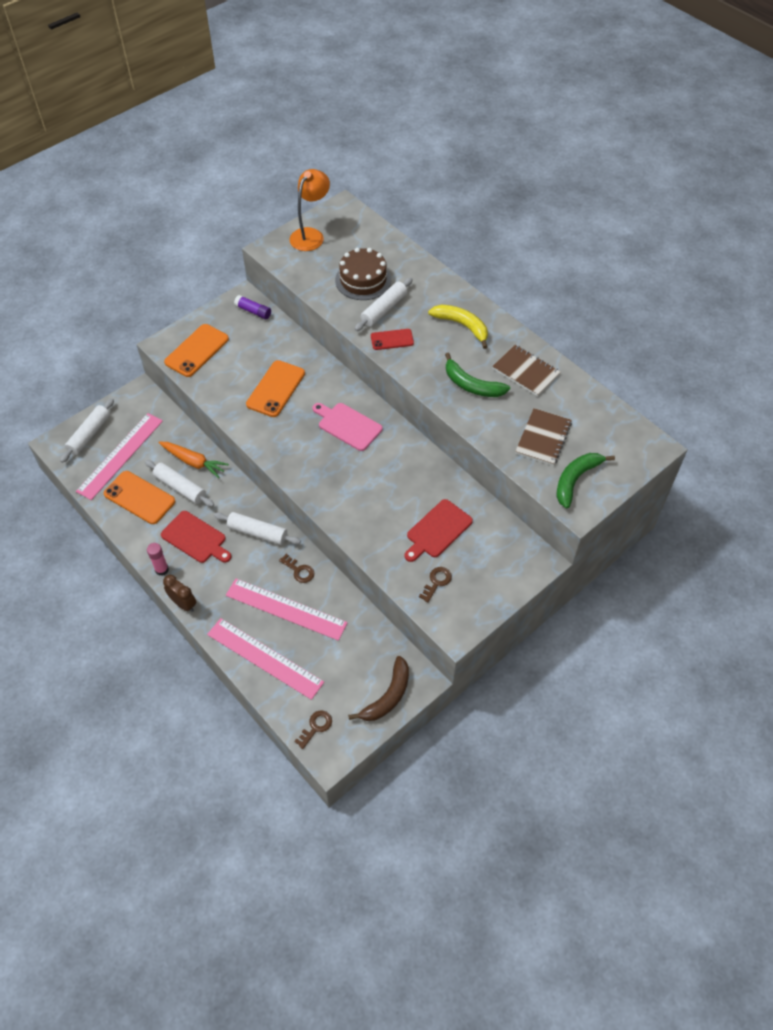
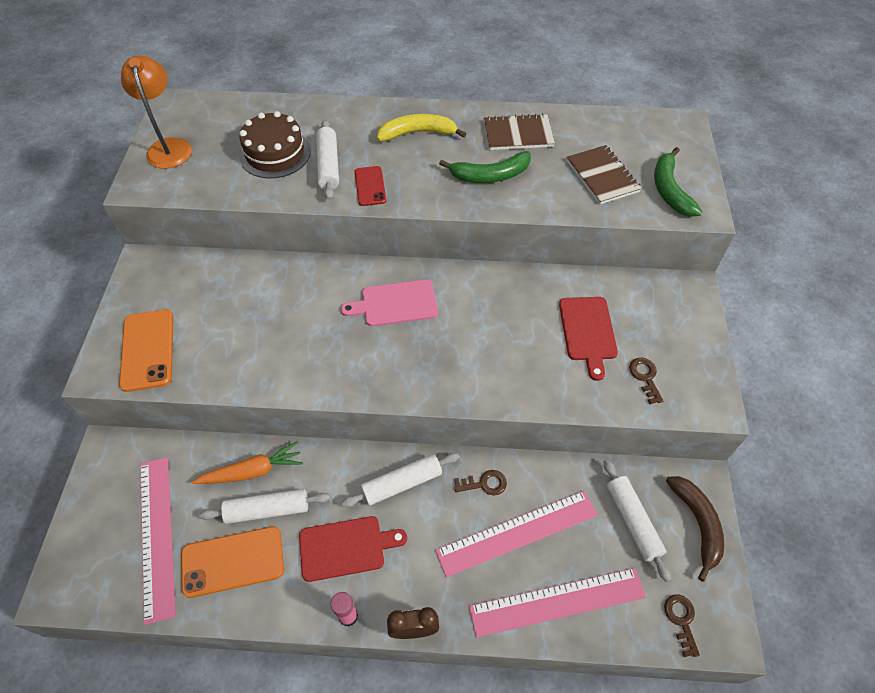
camera: 45 degrees left, 0 degrees up
white rolling pin [60,398,114,463] -> white rolling pin moved to [604,460,671,582]
purple glue stick [234,295,271,319] -> none
orange phone [246,360,305,417] -> none
red phone [371,329,414,350] -> red phone turned 45 degrees counterclockwise [354,166,386,206]

